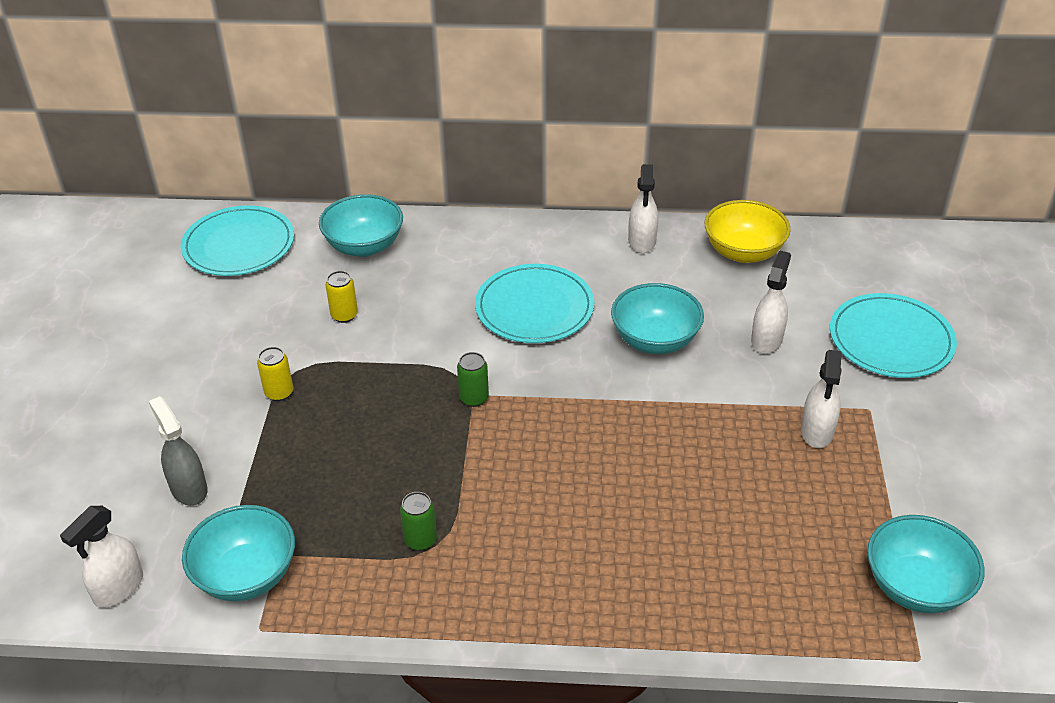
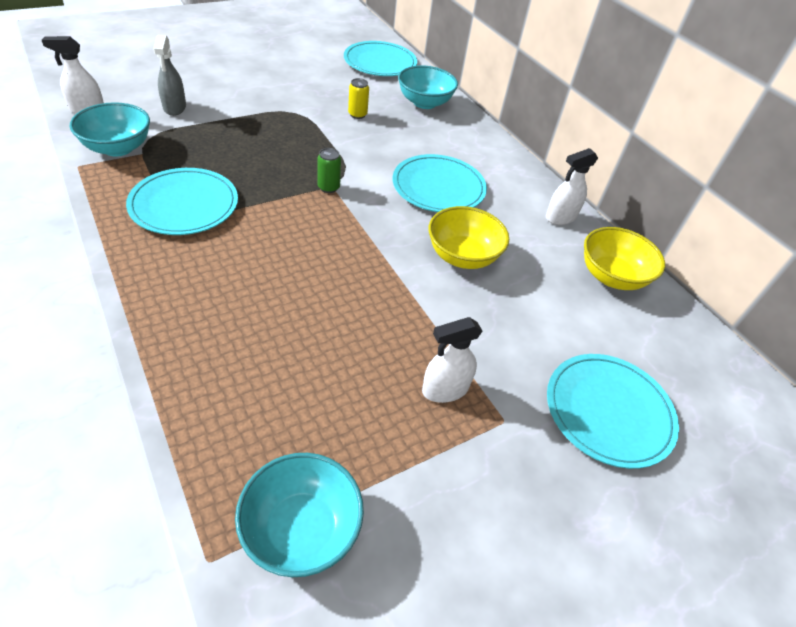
camera: 50 degrees right, 5 degrees up
grey spray bottle [149,396,208,506] -> grey spray bottle turned 150 degrees clockwise [153,35,186,116]
yellow can [257,347,294,401] -> none
green can [400,492,437,551] -> turquoise plate [126,168,238,235]
turquoise bowl [611,283,704,354] -> yellow bowl [429,206,509,269]
white spray bottle [751,250,791,354] -> none

